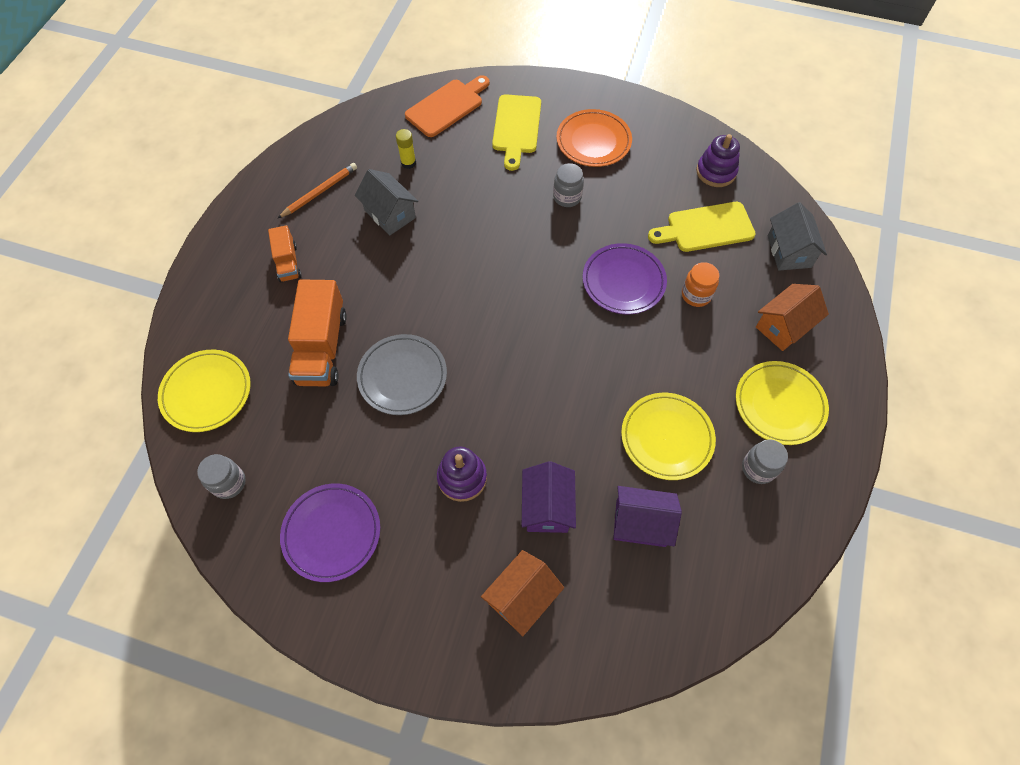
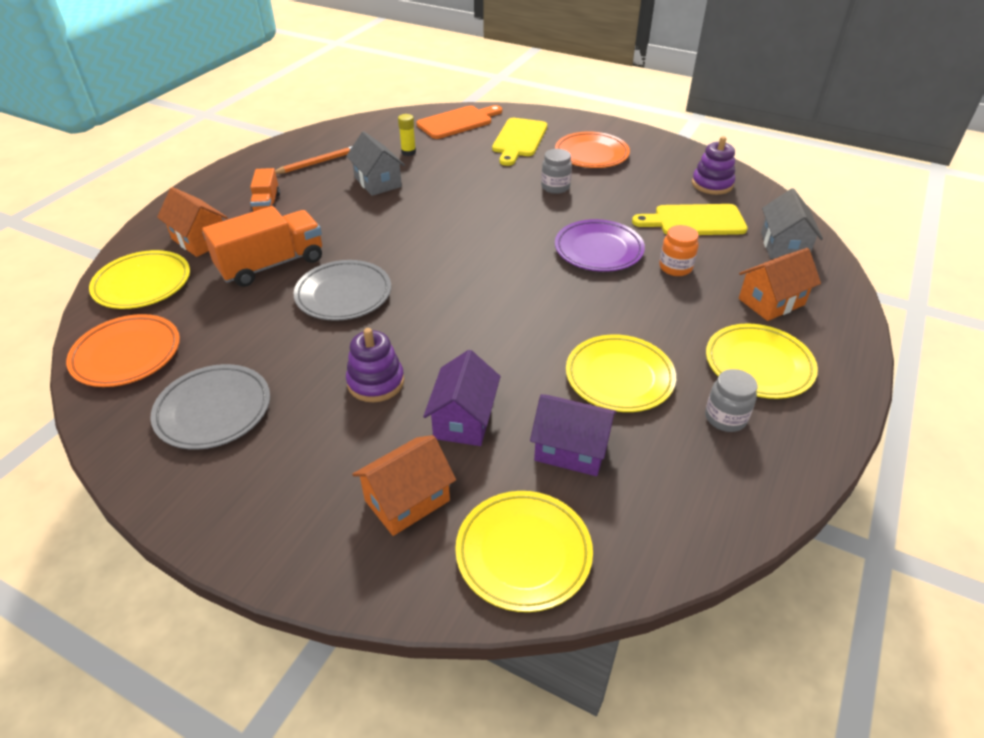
camera: 10 degrees right, 20 degrees down
grey jar [197,454,246,499] -> orange plate [66,314,180,387]
purple plate [280,484,380,582] -> grey plate [150,364,270,450]
orange truck [288,279,347,386] -> orange truck turned 135 degrees counterclockwise [202,206,322,287]
none -> orange house [157,187,228,257]
none -> yellow plate [455,491,593,612]

